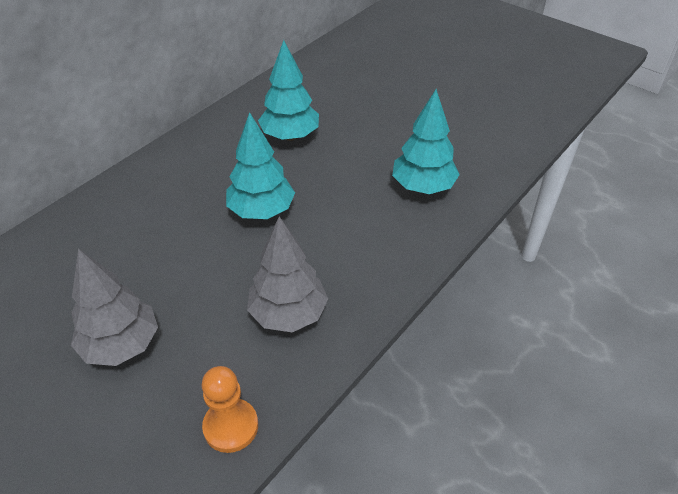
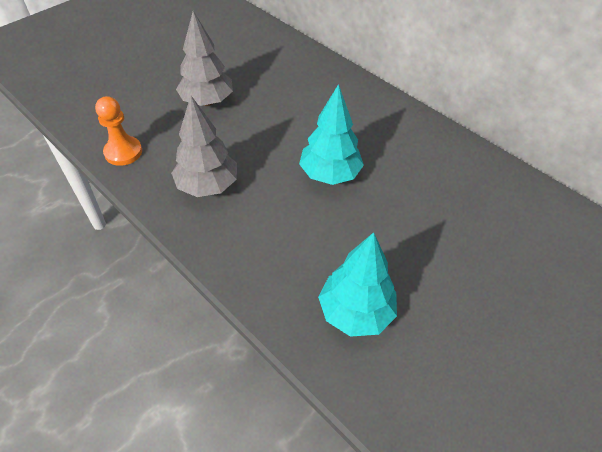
camera: 95 degrees right, 5 degrees up
turquoise tree [258,40,319,141] -> none

